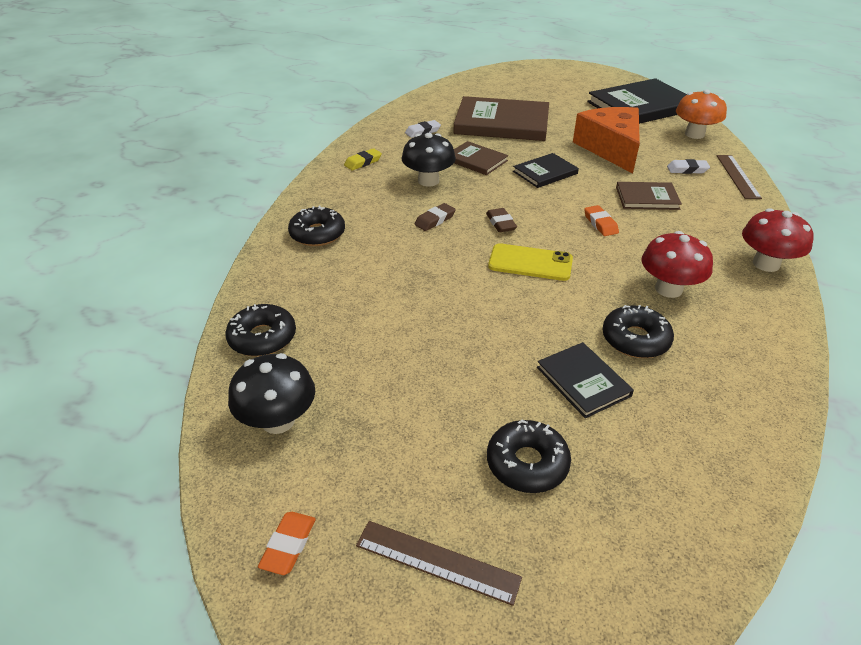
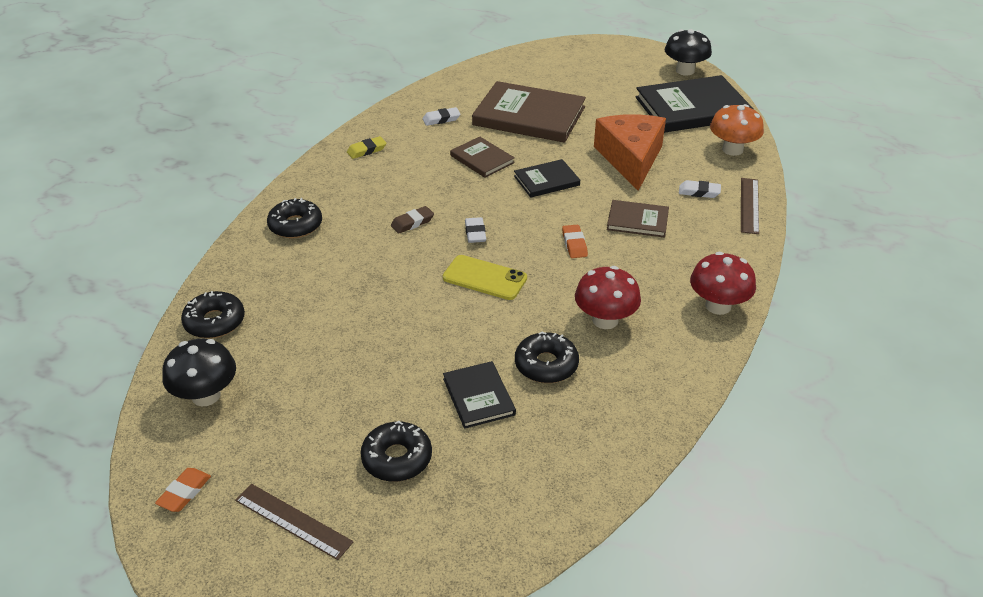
camera: 10 degrees right, 0 degrees up
black mushroom [401,133,456,187] -> black mushroom moved to [665,29,712,76]
brown eraser [486,208,517,232] -> white eraser [465,217,486,243]

